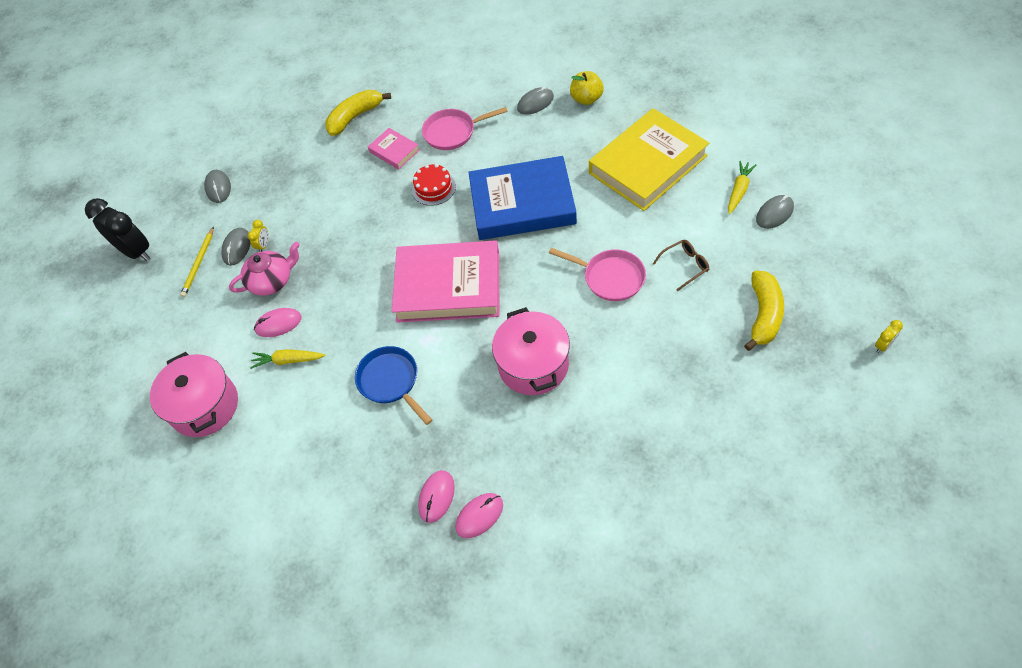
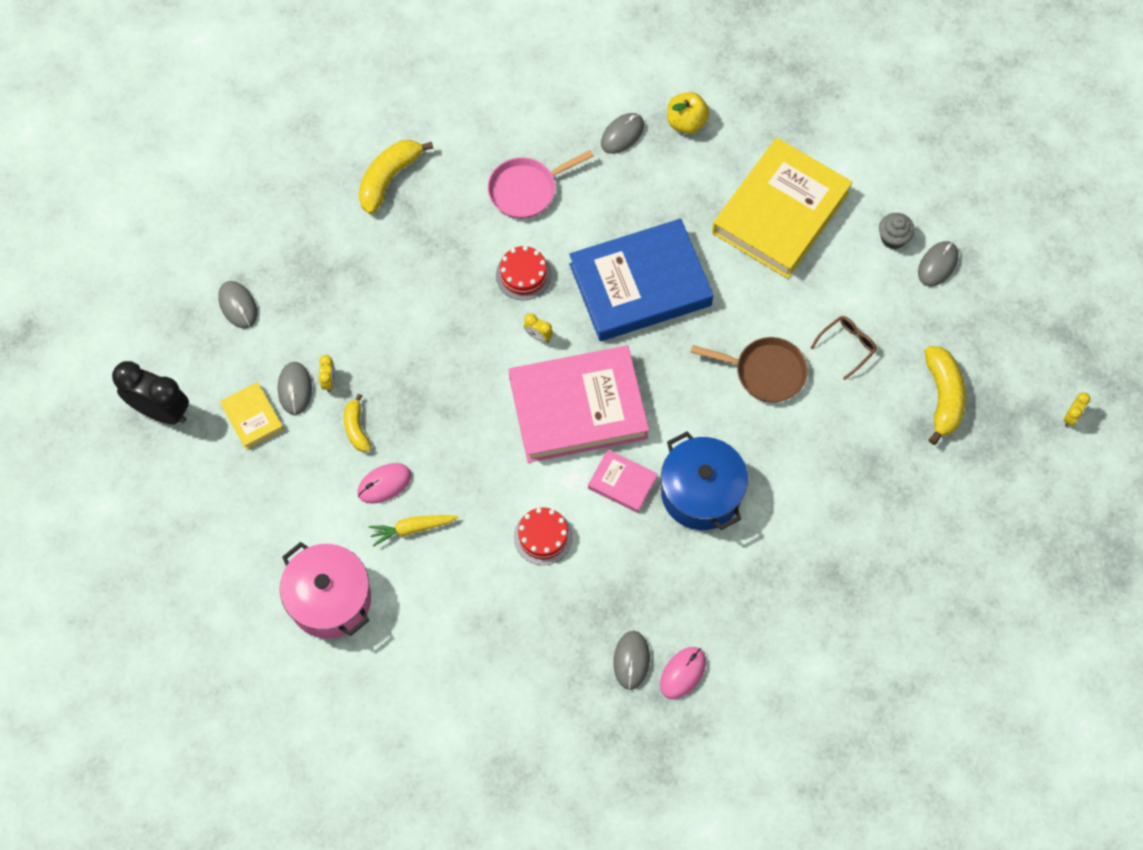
camera: 20 degrees left, 10 degrees up
yellow pencil [180,227,214,297] -> yellow book [220,382,284,450]
pink teapot [229,242,300,296] -> yellow banana [344,394,371,452]
blue pan [355,346,432,425] -> red cake [514,508,573,565]
pink book [368,128,420,170] -> pink book moved to [588,449,657,513]
pink mouse [418,470,455,523] -> grey mouse [613,631,650,690]
pink pot [492,307,570,395] -> blue pot [661,431,748,530]
pink pan [549,248,646,301] -> brown pan [691,337,808,403]
yellow carrot [728,161,757,214] -> grey cupcake [879,213,915,249]
none -> yellow clock [524,313,553,343]

